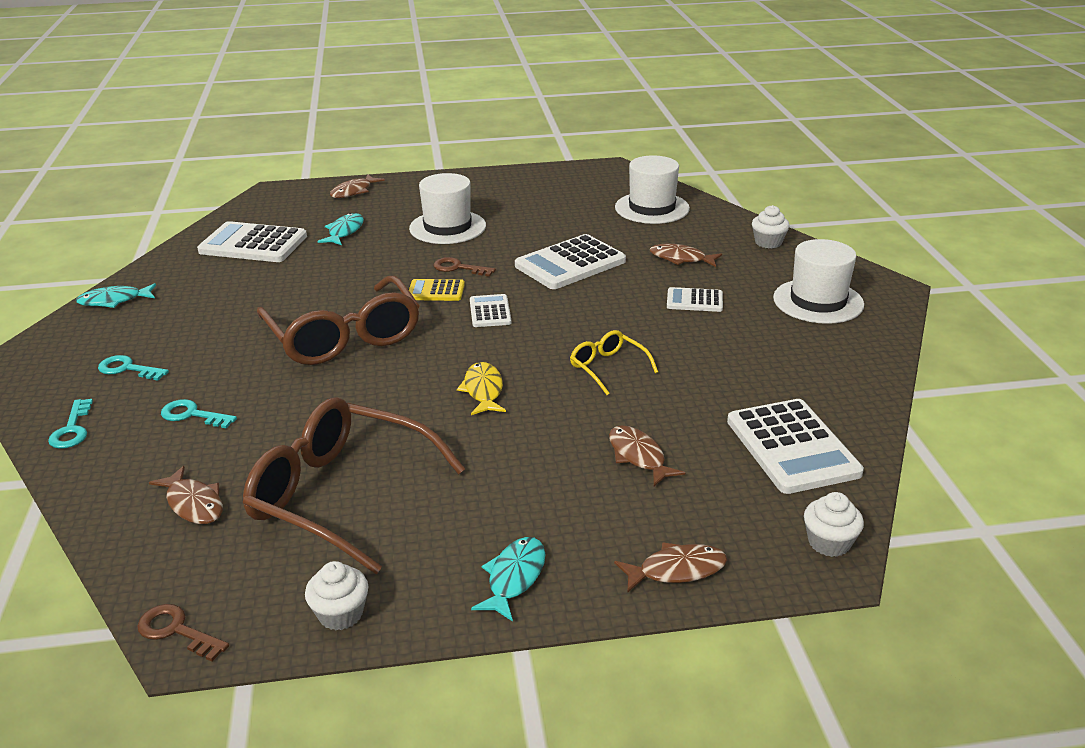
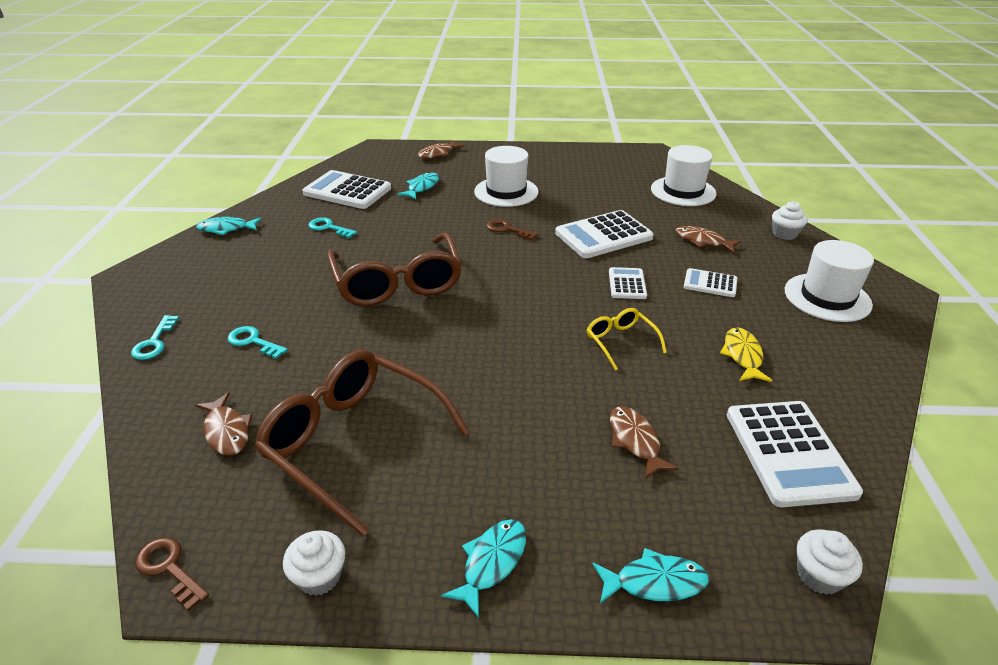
camera: 10 degrees right, 5 degrees up
turquoise key [98,355,169,381] -> turquoise key moved to [309,217,357,238]
yellow calculator [409,279,465,301] -> none
yellow fish [457,362,506,415] -> yellow fish moved to [720,327,772,382]
white calculator [470,294,512,327] -> white calculator moved to [609,267,647,299]
brown fish [614,542,727,593] -> turquoise fish [593,548,709,604]

